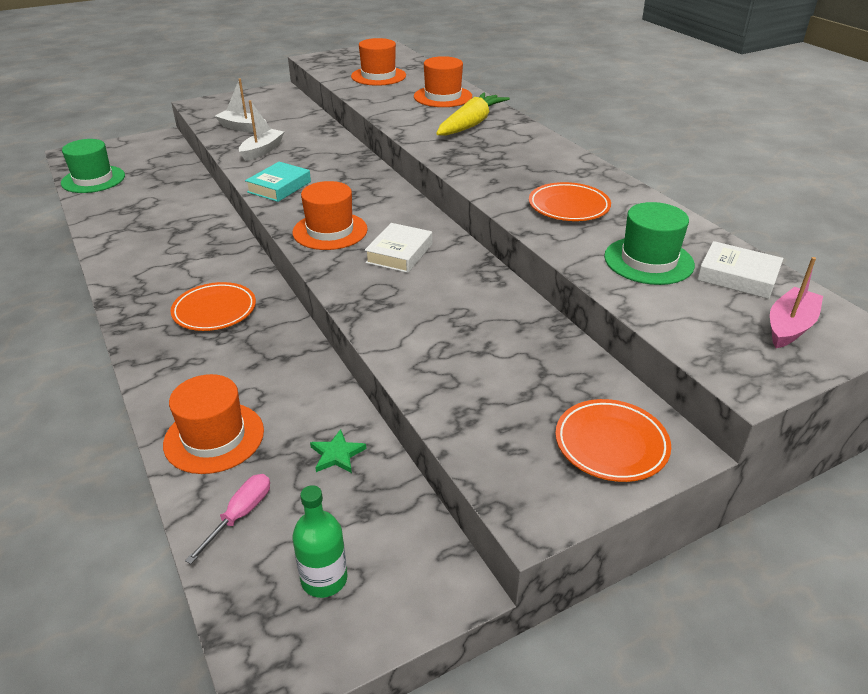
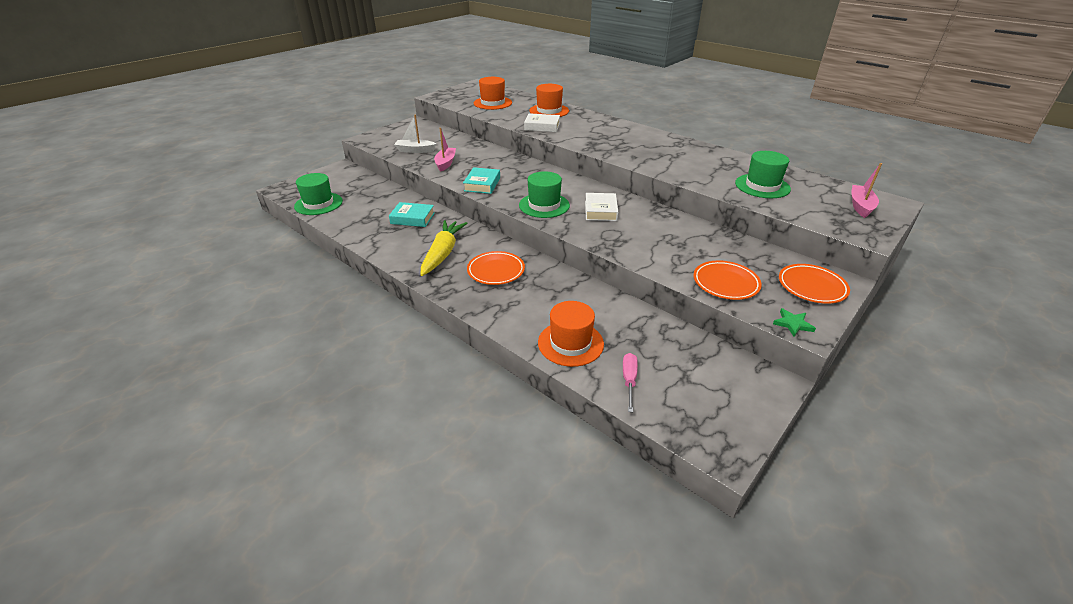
camera: 20 degrees left, 0 degrees up
white boat [239,100,284,161] -> pink boat [434,128,456,172]
orange hat [292,181,368,250] -> green hat [519,171,570,218]
green bottle [292,485,348,598] -> none
green star [310,429,366,473] -> green star moved to [773,308,816,337]
yellow carrot [436,92,510,136] -> yellow carrot moved to [421,220,467,276]
orange plate [529,182,611,221] -> orange plate moved to [694,261,762,300]
white book [697,241,783,299] -> white book moved to [524,113,560,132]
none -> turquoise book [389,202,435,227]

